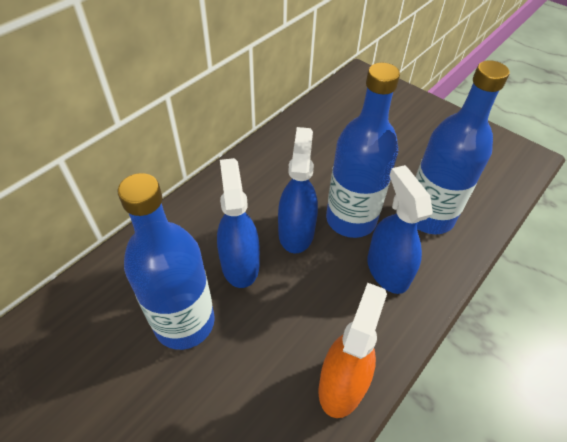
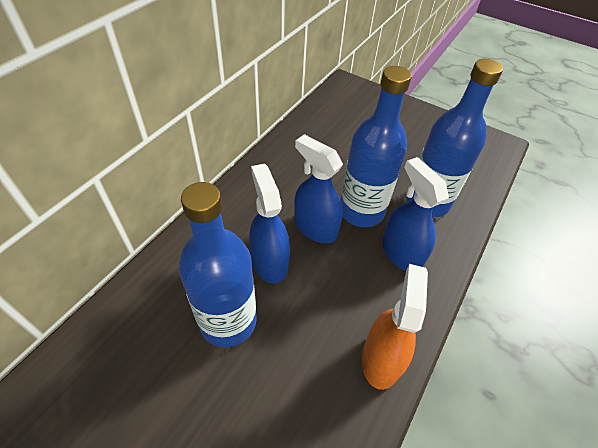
camera: 10 degrees left, 0 degrees up
blue spray bottle [278,127,318,253] -> blue spray bottle turned 45 degrees counterclockwise [294,134,343,243]

